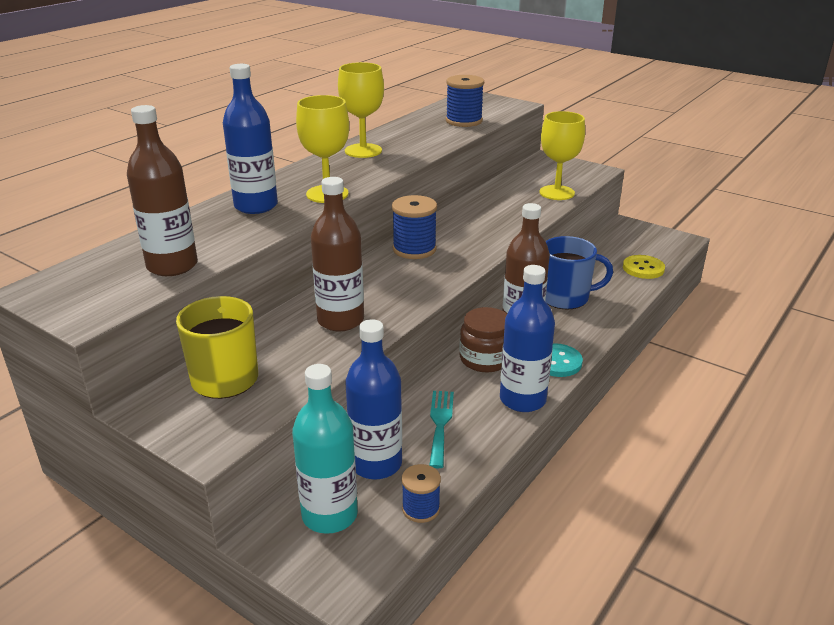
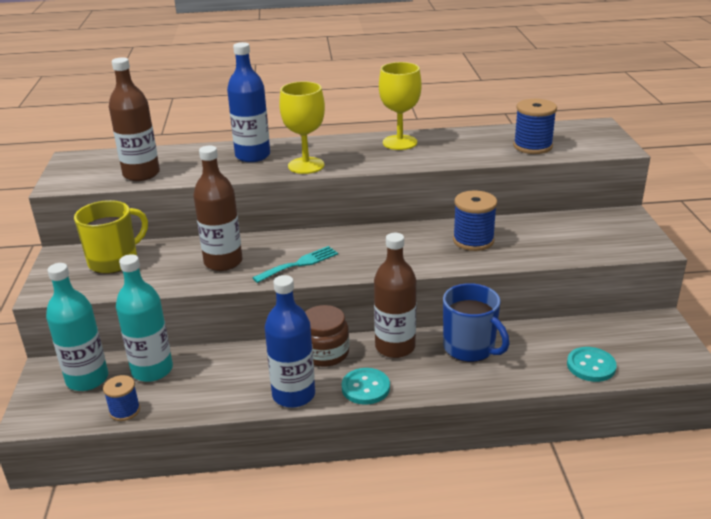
camera: 50 degrees right, 0 degrees up
blue bottle [345,319,402,480] -> turquoise bottle [116,254,173,382]
blue spool [392,195,437,259] -> blue spool moved to [453,190,497,251]
turquoise fork [429,391,454,468] -> turquoise fork moved to [252,246,338,283]
yellow goblet [539,111,585,200] -> none
yellow button [623,255,665,279] -> turquoise button [567,347,617,382]

